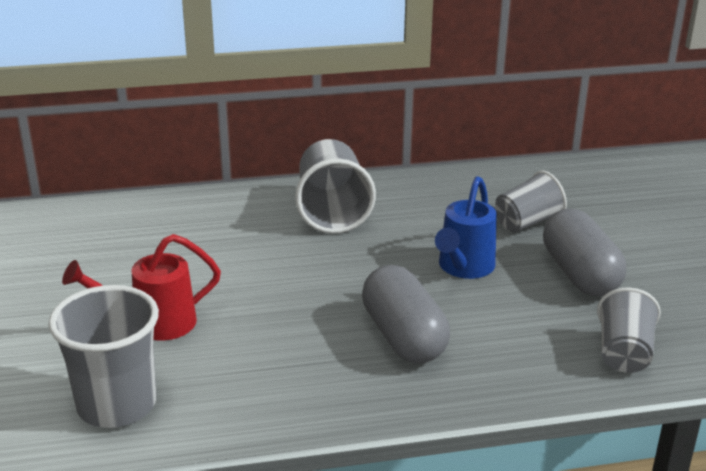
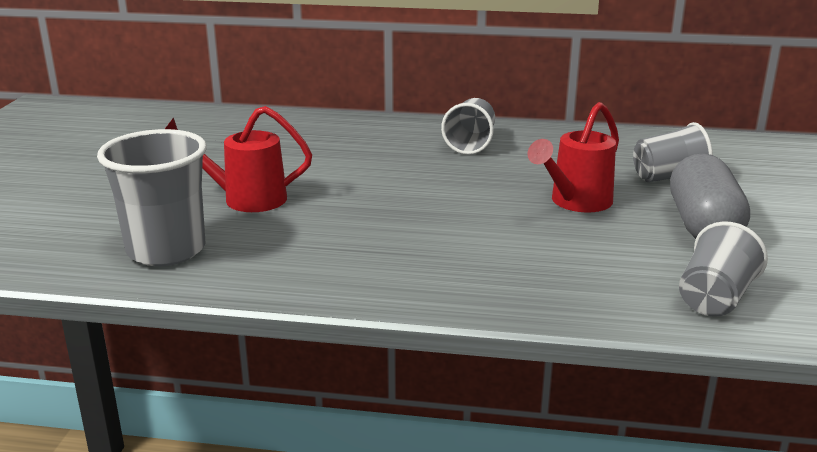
camera: 20 degrees right, 5 degrees down
grey cup [295,139,376,234] -> grey cup [441,98,495,155], size x0.66
grey capsule [362,265,450,364] -> none
blue watering can [435,176,497,279] -> red watering can [527,102,619,212]

